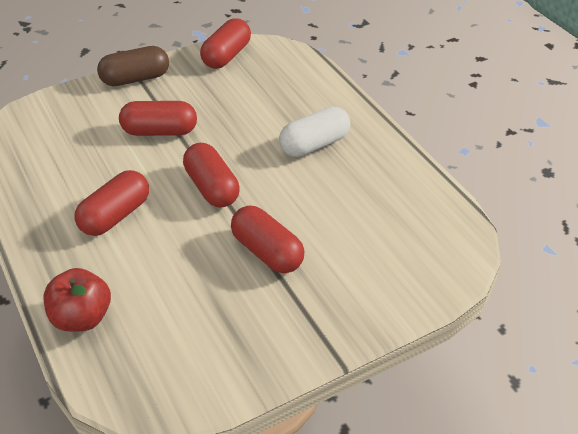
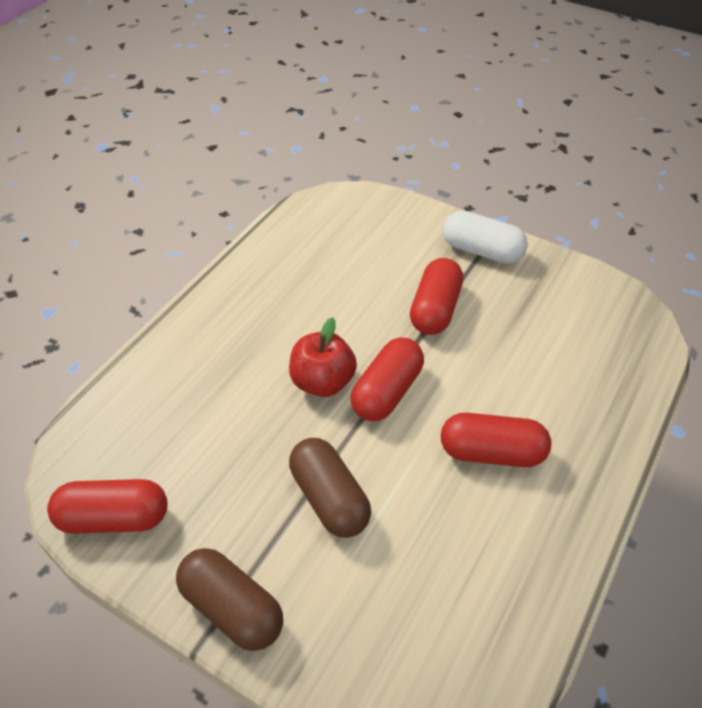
camera: 120 degrees left, 5 degrees up
red apple [44,268,111,332] -> red apple moved to [289,317,357,397]
red capsule [119,101,197,136] -> brown capsule [289,438,371,538]
white capsule [279,106,350,157] -> white capsule moved to [443,211,528,264]

